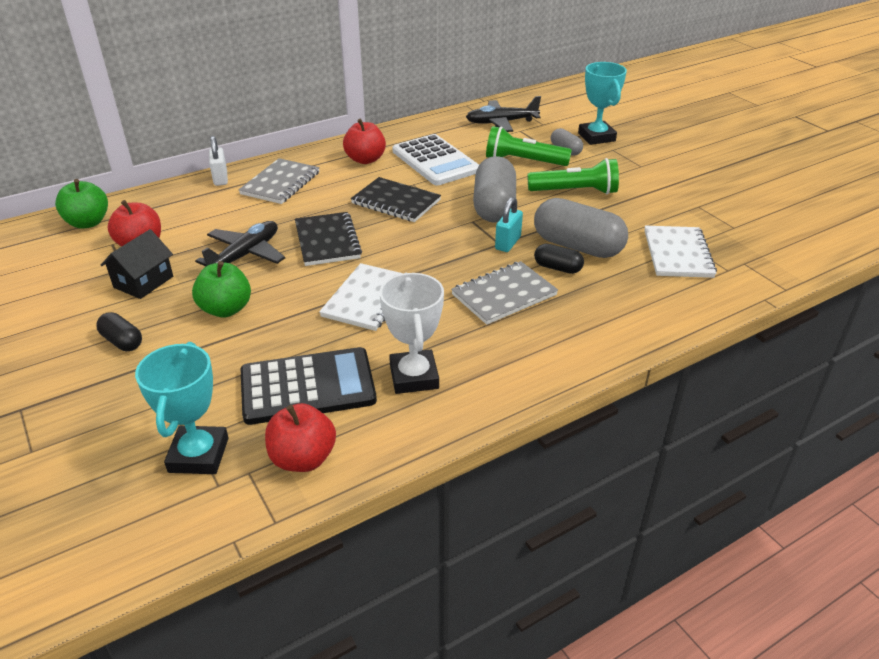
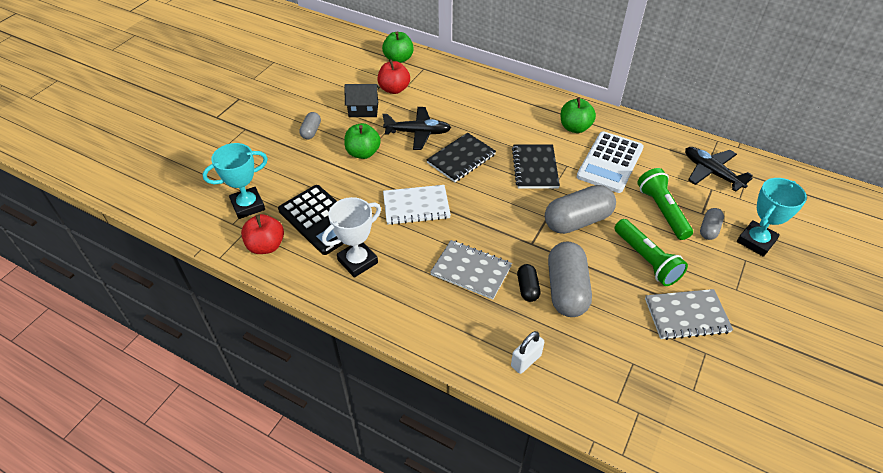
camera: 60 degrees right, 10 degrees up
black capsule [96,312,142,351] -> grey capsule [299,112,321,139]
white padlock [209,136,228,186] -> white padlock moved to [511,331,544,374]
grey notebook [238,158,320,204] -> grey notebook moved to [645,289,733,340]
red apple [343,119,386,164] -> green apple [561,97,596,133]
turquoise padlock [495,197,523,252] -> none
white notebook [644,226,717,278] -> none

